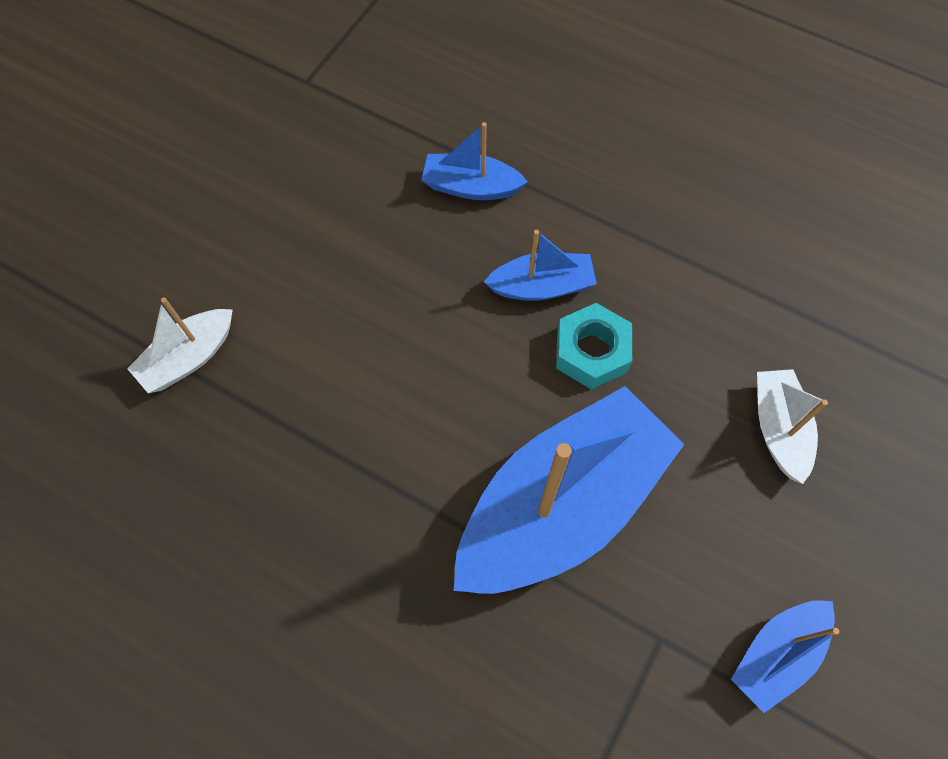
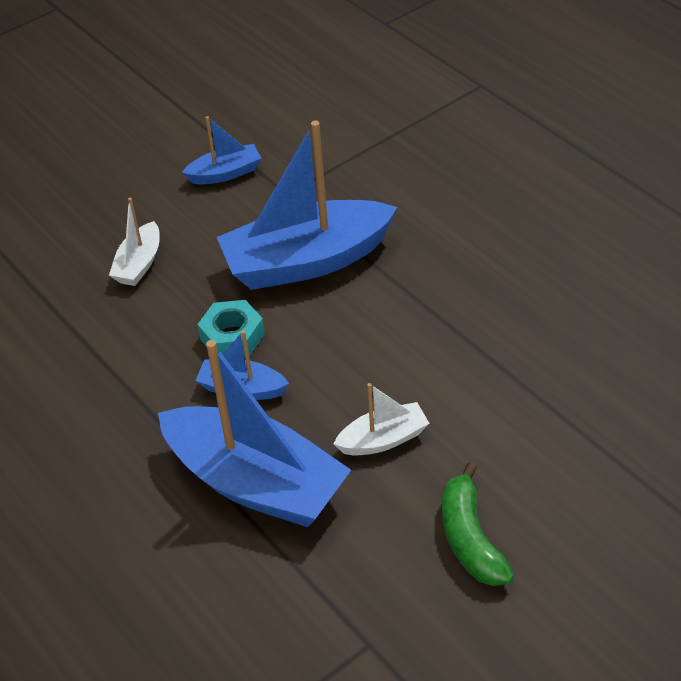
camera: 155 degrees left, 20 degrees down
white boat [127,297,233,393] -> white boat moved to [334,383,430,455]
blue boat [421,122,528,200] -> blue boat [158,340,351,527], size x2.12
none -> green banana [442,462,514,586]

